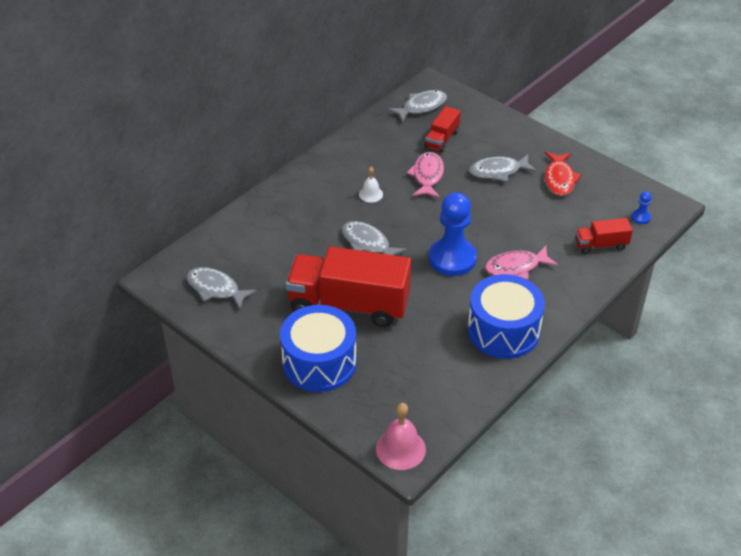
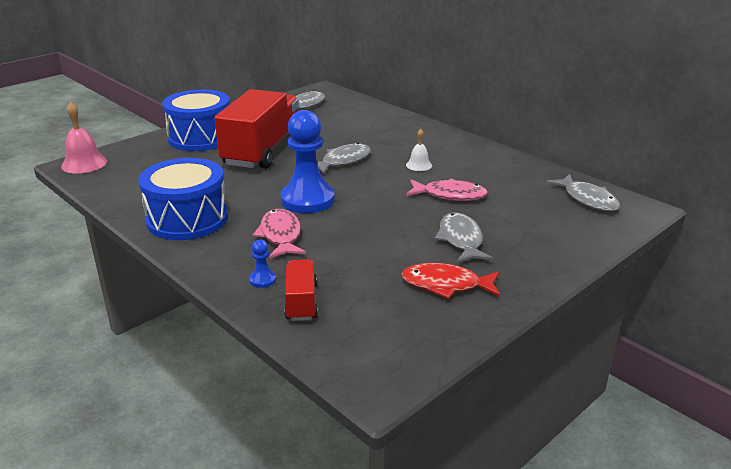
camera: 95 degrees right, 15 degrees down
red truck [425,106,461,153] -> none
blue pawn [631,191,651,224] -> blue pawn moved to [249,239,276,288]

